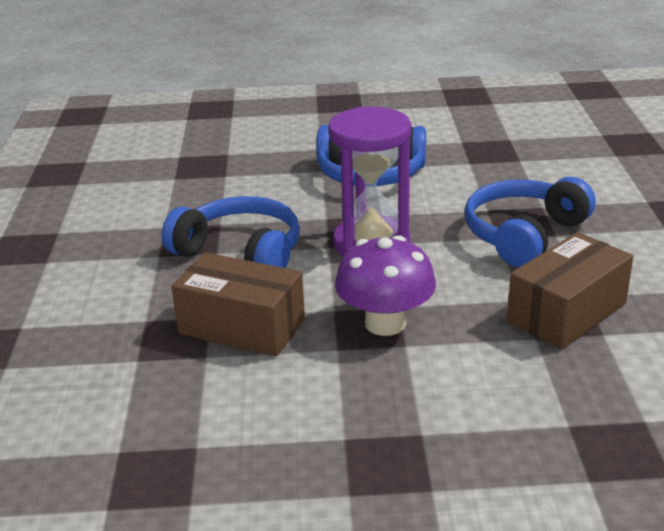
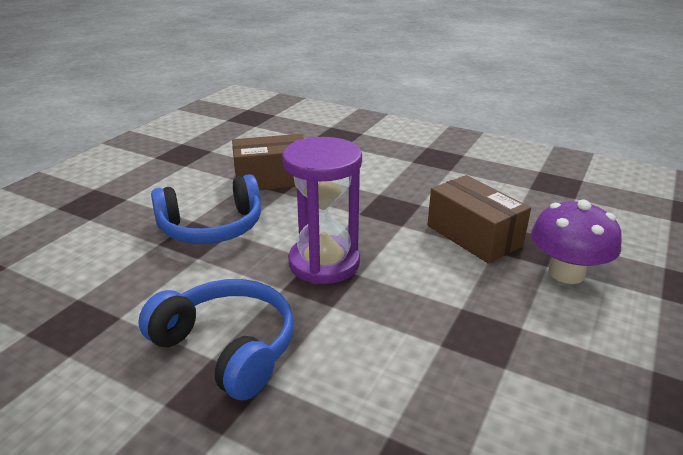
camera: 150 degrees left, 0 degrees up
blue headphones [162,196,300,268] -> none
purple mushroom [335,235,436,336] -> purple mushroom moved to [531,199,622,284]

